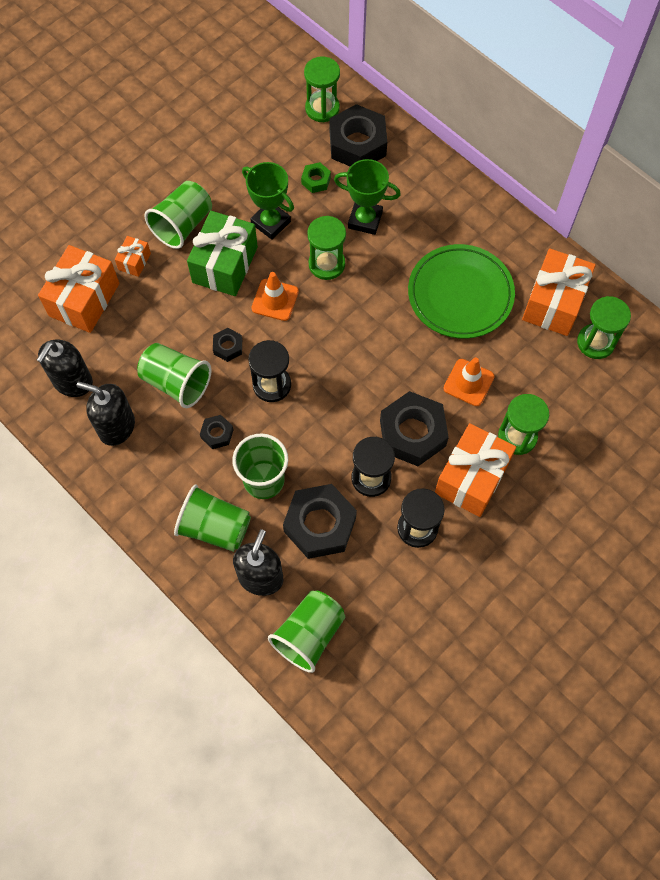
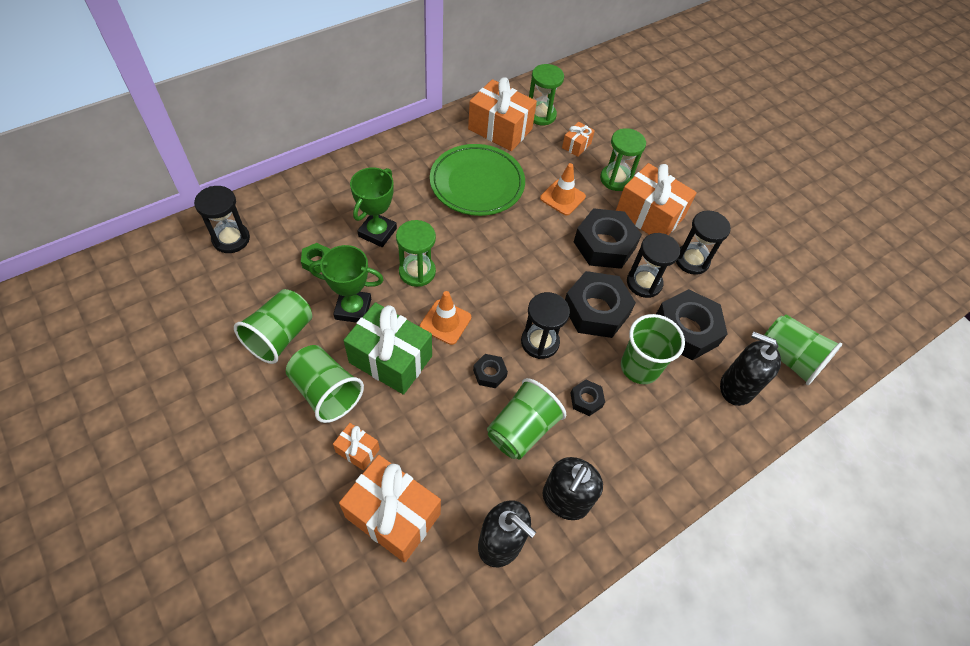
camera: 85 degrees left, 10 degrees down
green cup [174,485,251,552] -> green cup moved to [234,289,312,364]
green trophy [242,162,294,240] -> green trophy turned 45 degrees clockwise [309,245,384,323]
green hourglass [304,57,340,123] -> black hourglass [194,186,250,253]
black nut [330,104,387,167] -> black nut moved to [565,271,636,338]
none -> orange gift [562,122,595,157]

